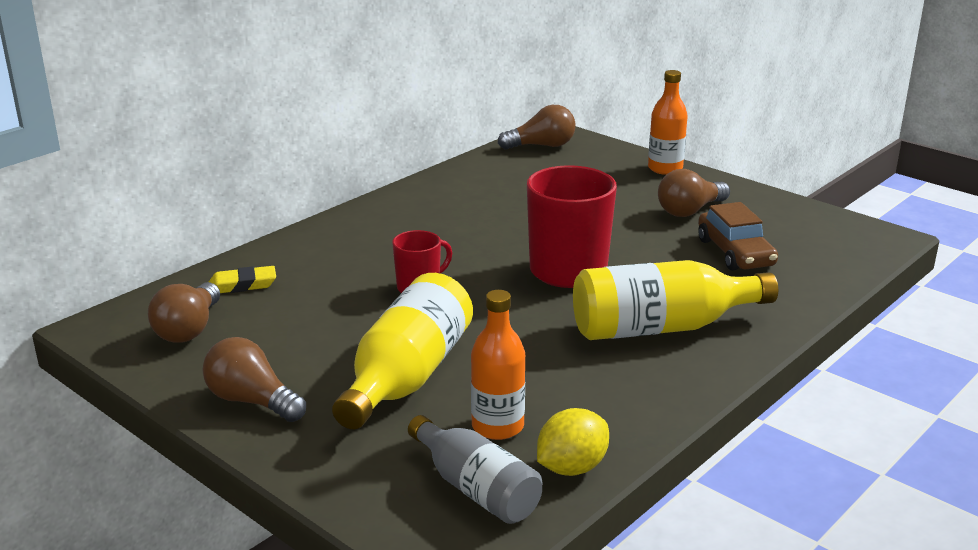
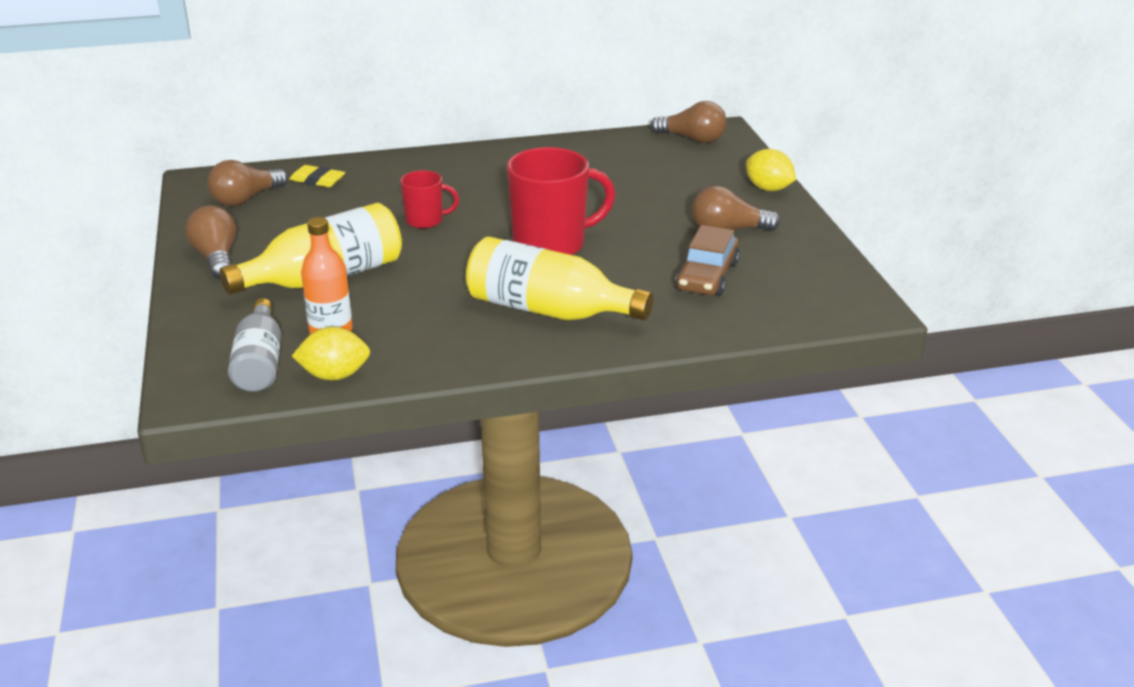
camera: 35 degrees right, 5 degrees up
orange bottle [648,70,688,175] -> yellow lemon [746,149,796,191]

